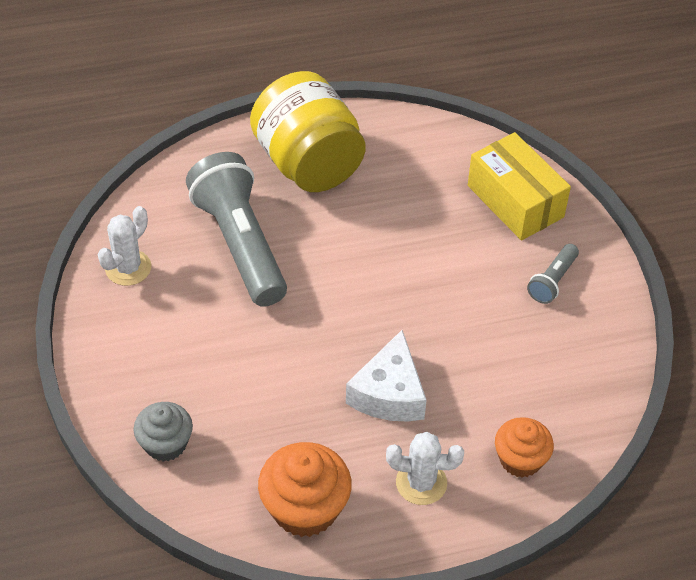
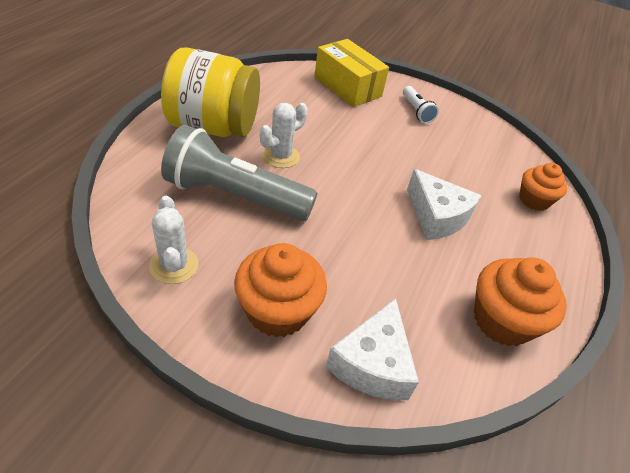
camera: 55 degrees left, 5 degrees down
grey cupcake [134,402,193,462] -> white cheese [326,298,419,400]
white cactus [386,432,464,505] -> white cactus moved to [260,103,308,168]
yellow box [468,132,571,241] -> yellow box turned 45 degrees clockwise [314,39,389,107]
grey flashlight [527,244,579,304] -> white flashlight [403,86,439,124]
none -> orange cupcake [234,243,327,337]

